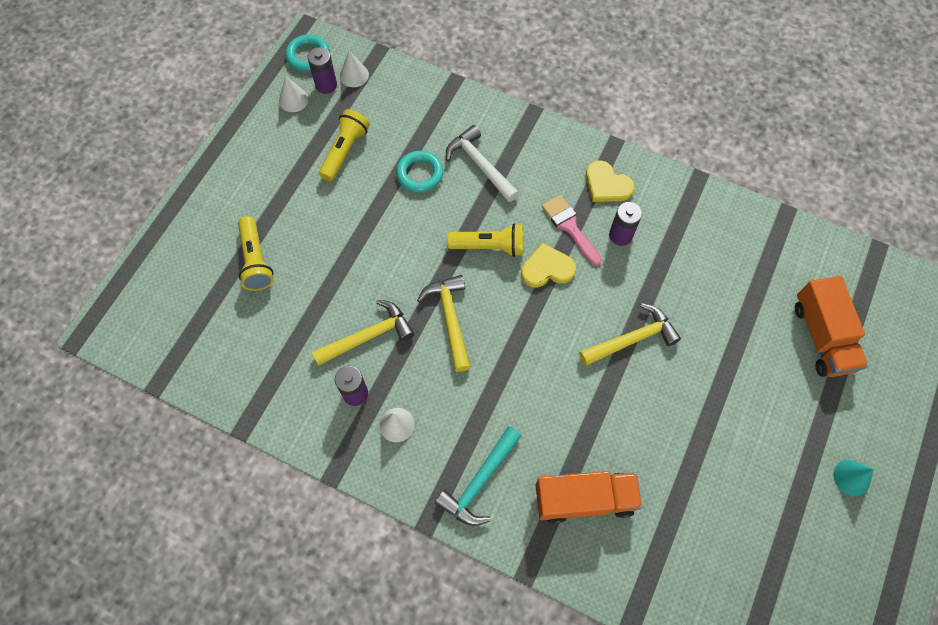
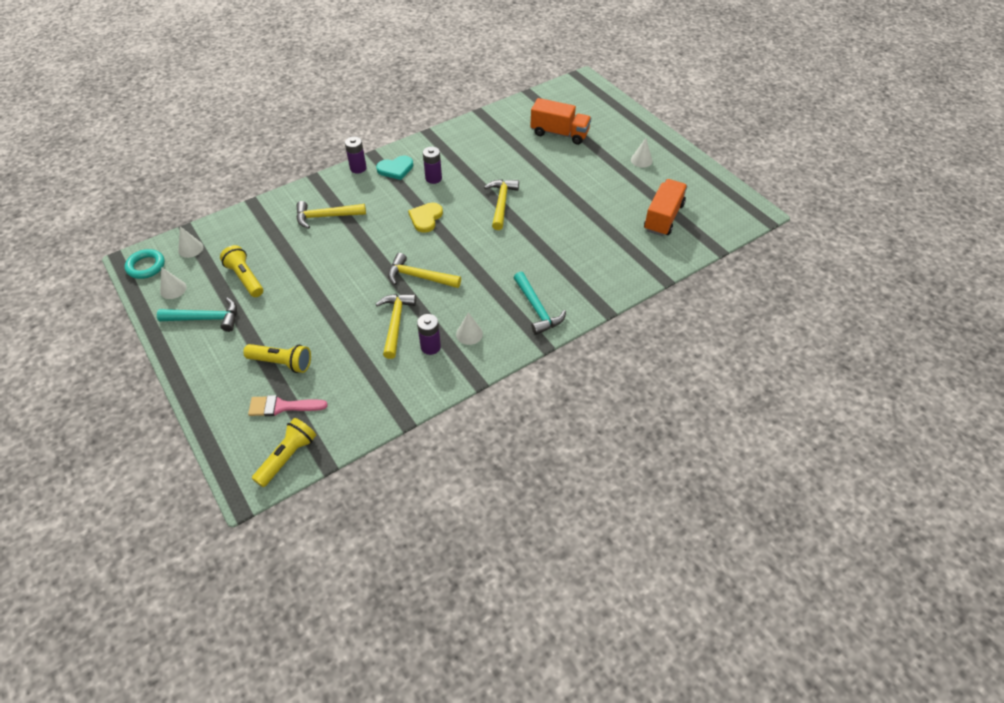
camera: 60 degrees left, 15 degrees down
purple battery [307,47,337,94] -> purple battery moved to [345,137,367,174]
turquoise ring [396,151,443,193] -> none
white hammer [446,125,519,202] -> yellow hammer [296,201,366,229]
yellow flashlight [447,224,523,257] -> yellow flashlight moved to [252,418,316,487]
orange truck [535,471,643,524] -> orange truck moved to [644,179,687,236]
pink brush [542,195,602,266] -> pink brush moved to [248,395,328,416]
yellow heart [586,160,635,202] -> turquoise heart [376,155,413,180]
turquoise cone [833,460,874,496] -> white cone [631,138,653,168]
none -> turquoise hammer [157,297,237,332]

